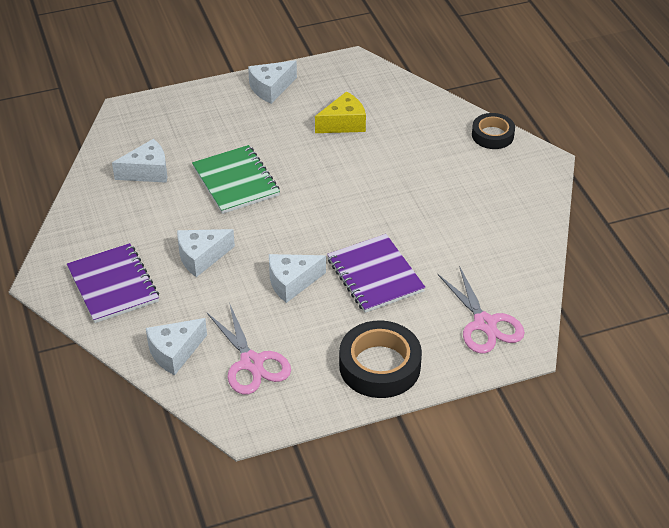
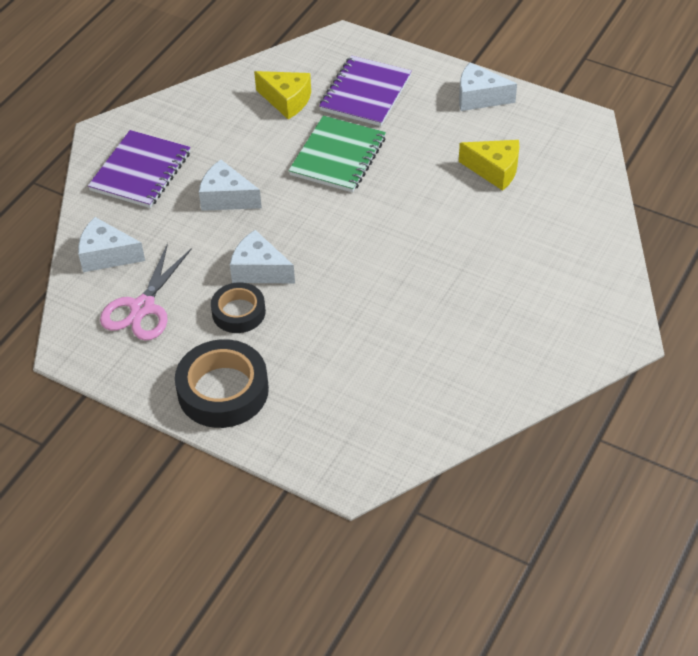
camera: 50 degrees right, 5 degrees up
white cheese [112,139,167,183] -> yellow cheese [254,71,311,119]
purple notebook [327,234,426,313] -> purple notebook moved to [319,55,412,126]
pink scissors [437,266,525,354] -> none
black tape [472,113,515,149] -> black tape moved to [211,282,266,333]

